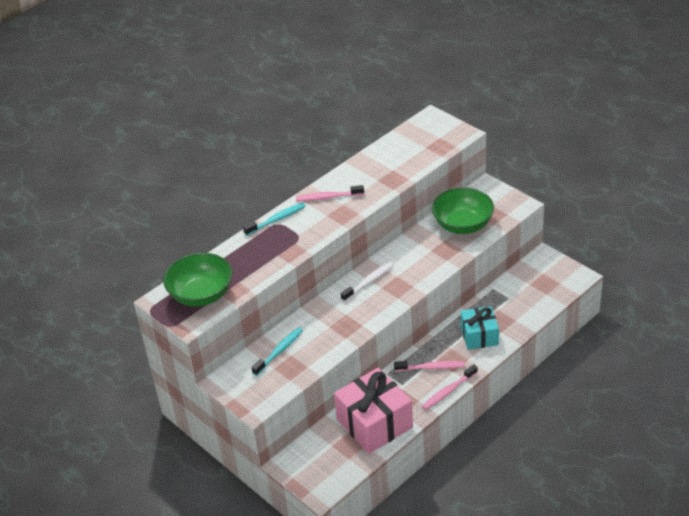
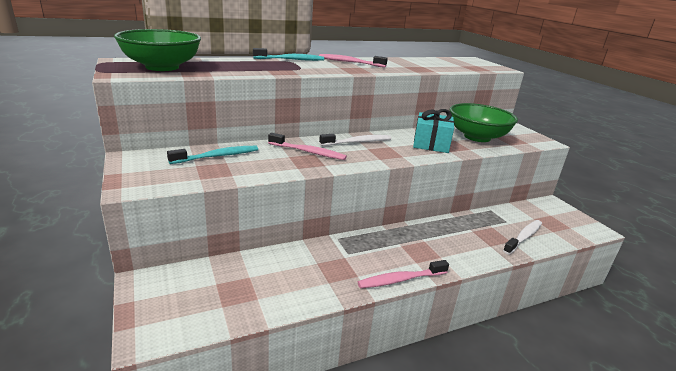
camera: 15 degrees right, 15 degrees down
pink gift [334,368,413,454] -> none
pink toothbrush [394,361,465,371] -> pink toothbrush moved to [268,133,347,160]
turquoise gift [461,306,499,350] -> turquoise gift moved to [413,109,454,153]
none -> white toothbrush [503,220,542,255]

